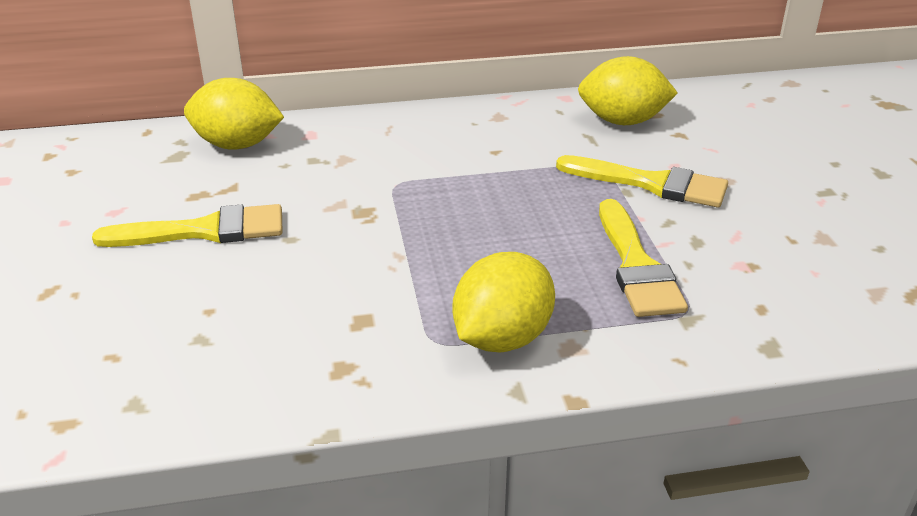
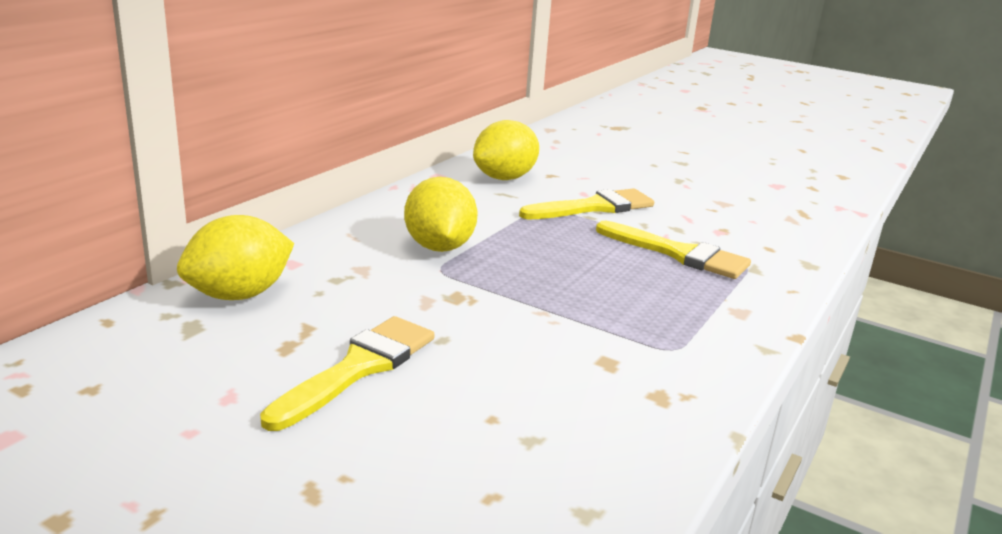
camera: 50 degrees left, 10 degrees down
yellow lemon [453,252,555,353] -> yellow lemon moved to [404,177,478,252]

